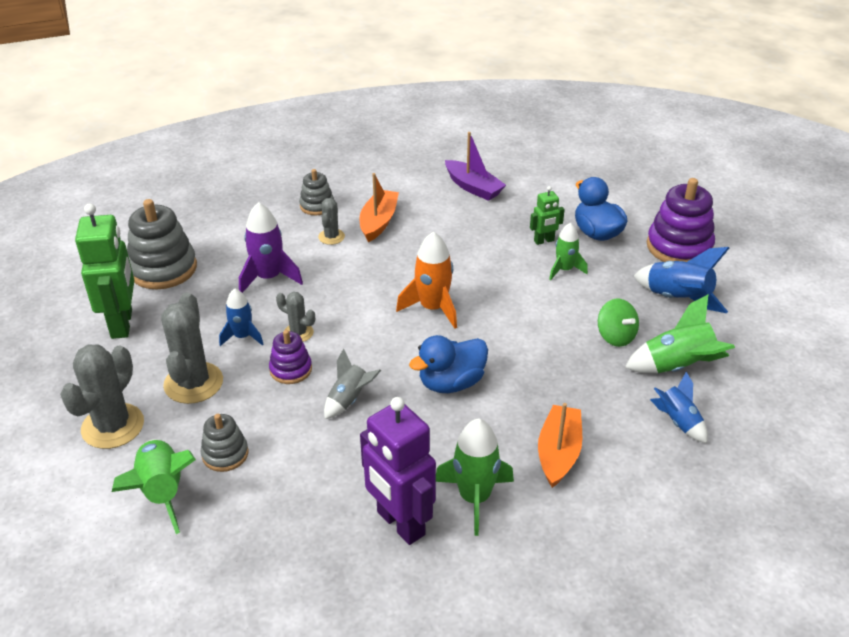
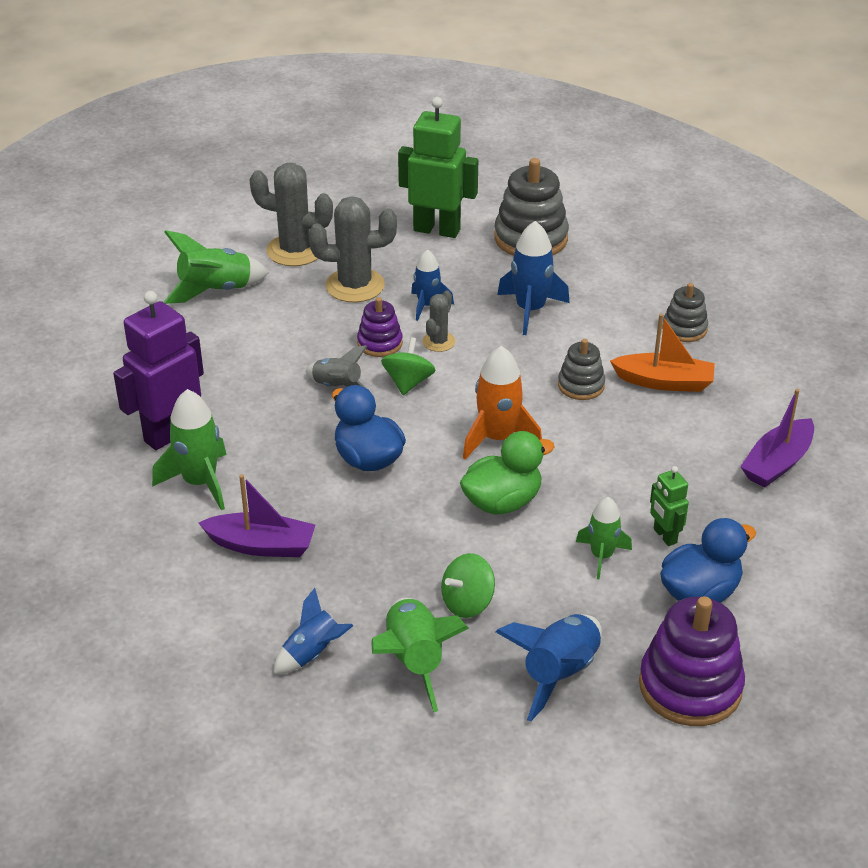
camera: 85 degrees right, 0 degrees up
green robot [75,203,134,339] -> green robot turned 150 degrees counterclockwise [398,97,478,238]
grey stacking toy [201,414,249,472] -> grey stacking toy moved to [558,339,605,400]
purple rocket [239,202,303,293] -> blue rocket [497,221,570,335]
grey cactus [318,198,345,245] -> none
orange boat [538,403,582,488] -> purple boat [198,474,315,557]
none -> green spinning top [381,337,435,395]
none -> green duck [460,431,555,515]

